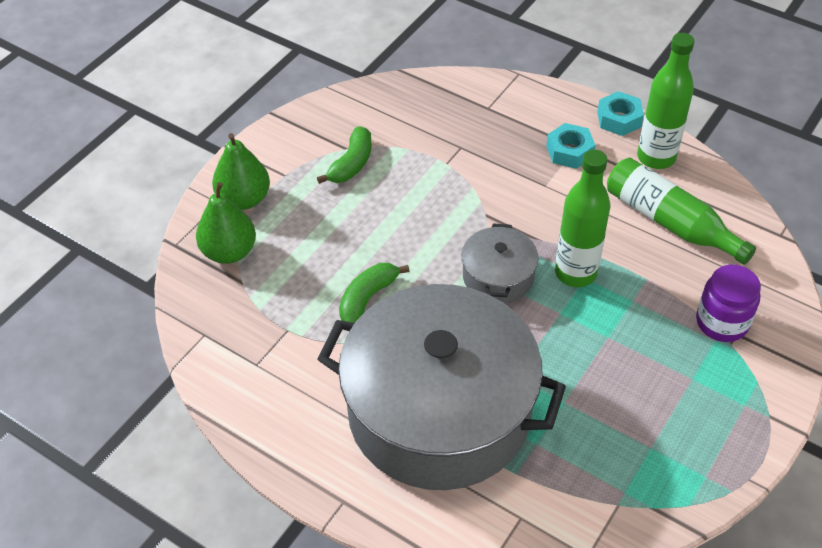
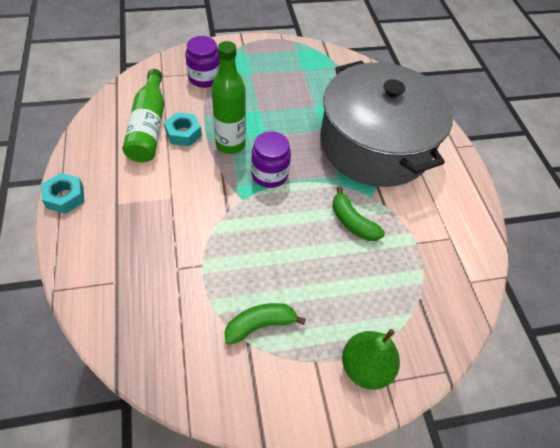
camera: 140 degrees left, 5 degrees up
green pear [196,182,256,264] -> none
green banana [339,263,410,323] -> green banana turned 60 degrees clockwise [332,187,385,241]
grey pot [462,224,539,303] -> purple jar [251,131,291,188]
turquoise nut [546,123,595,169] -> turquoise nut moved to [164,112,202,146]
green bottle [637,33,695,169] -> none

